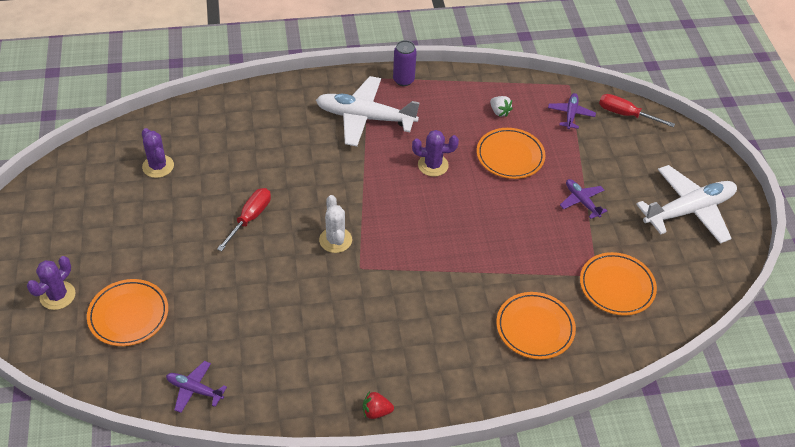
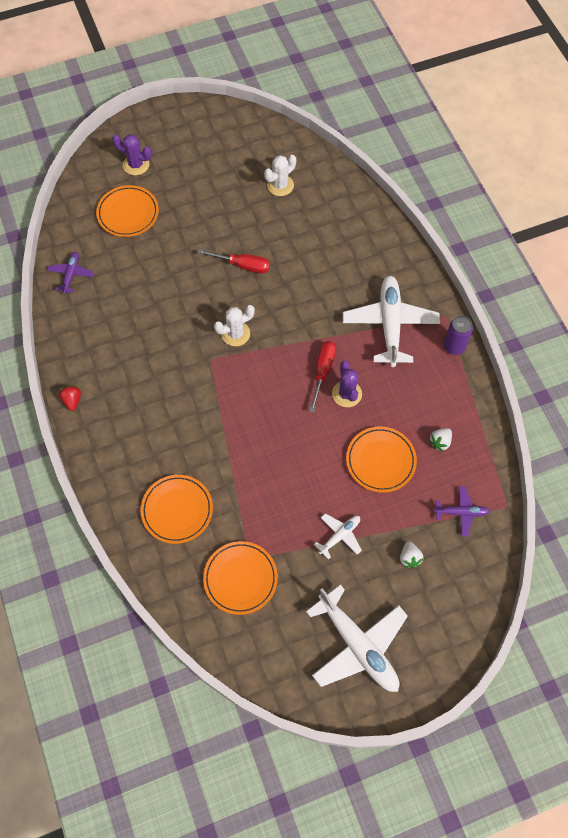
camera: 80 degrees right, 15 degrees up
purple cactus [142,128,174,178] -> white cactus [264,155,296,196]
purple plane [560,179,607,219] -> white plane [314,513,362,560]
red screwdriver [599,94,675,127] -> red screwdriver moved to [309,341,336,413]
none -> white strawberry [400,541,423,569]

